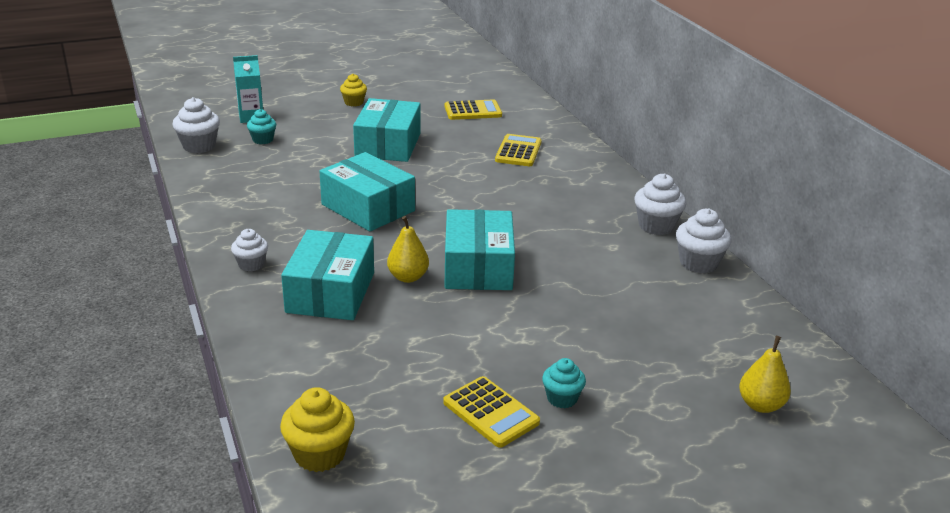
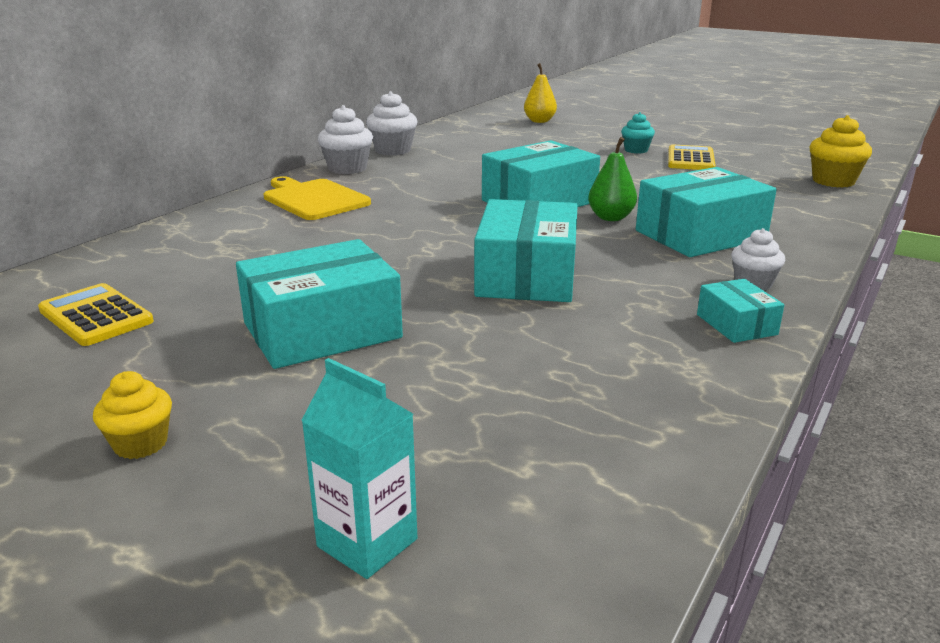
camera: 125 degrees left, 5 degrees down
white cupcake [173,97,220,153] -> none
turquoise cupcake [247,109,276,144] -> none
yellow pear [387,216,429,283] -> green pear [588,137,637,221]
yellow calculator [495,134,542,166] -> none
none -> yellow cutting board [264,176,371,220]
none -> turquoise box [697,279,784,343]

